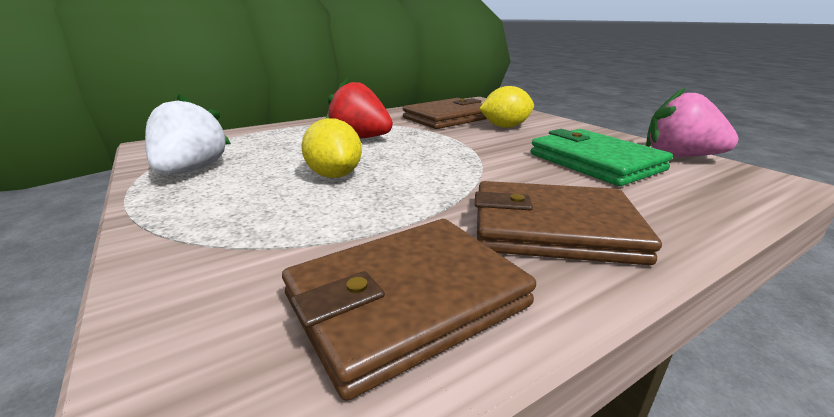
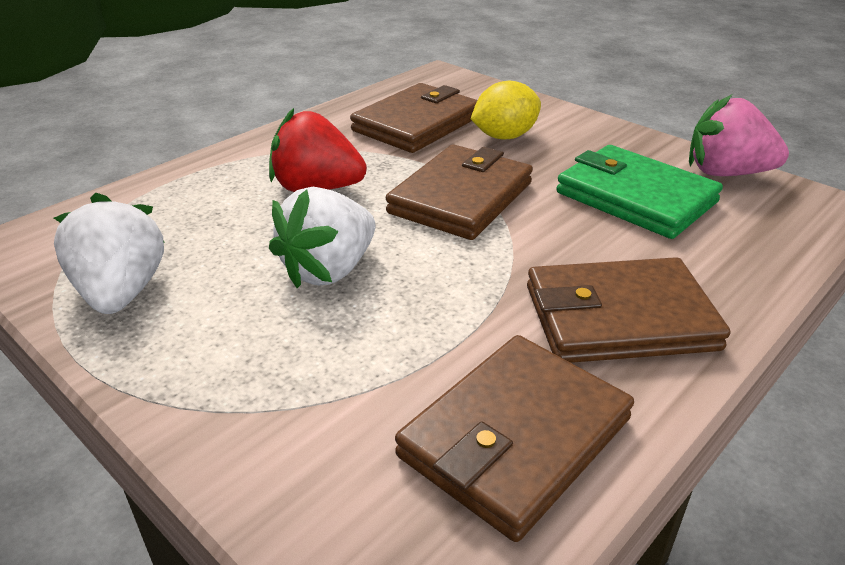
camera: 15 degrees left, 10 degrees up
yellow lemon [301,118,362,178] -> white strawberry [269,187,376,288]
none -> brown wallet [386,145,533,240]

